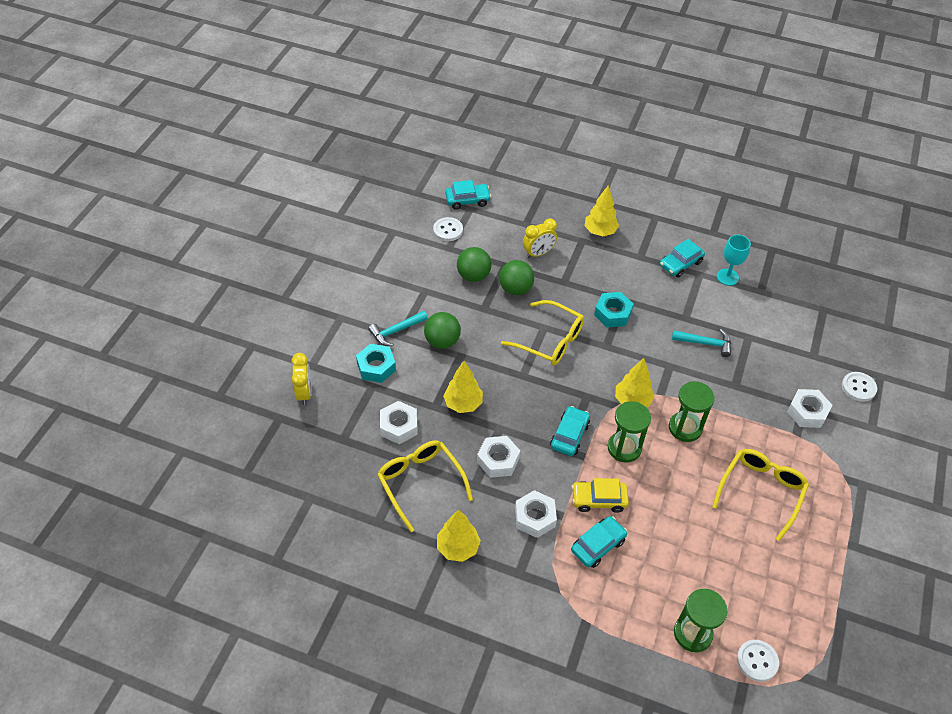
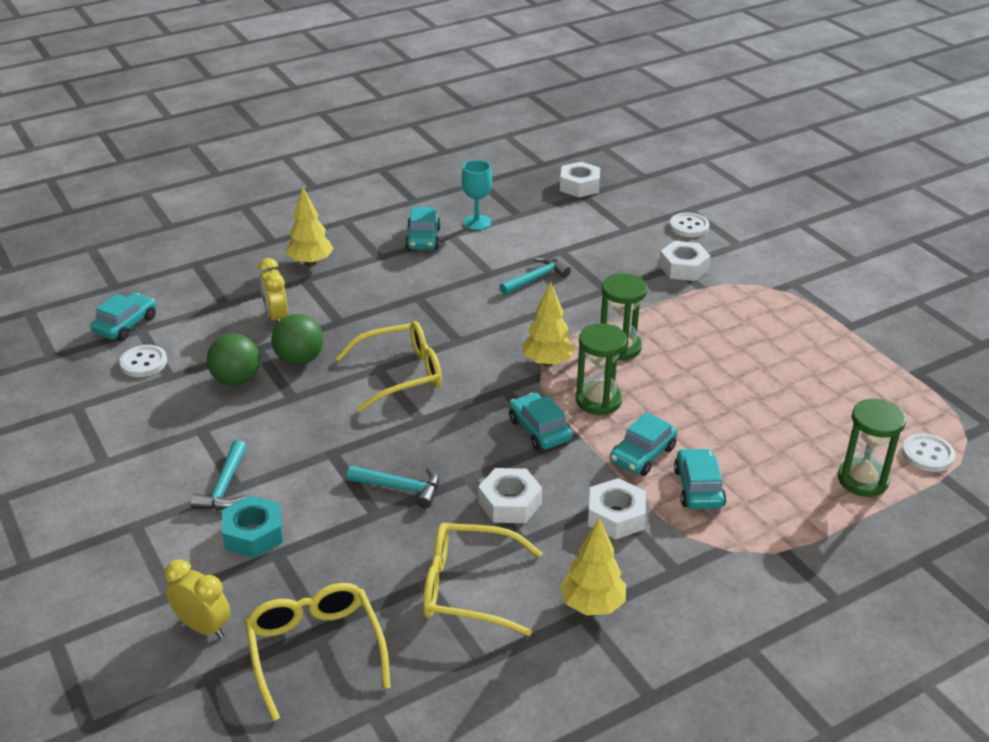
camera: 50 degrees left, 15 degrees down
white nut [380,401,418,444] -> white nut moved to [560,162,600,197]
green ball [424,312,461,349] -> none
yellow tree [443,361,483,413] -> turquoise hammer [347,466,439,508]
yellow clock [523,218,557,258] -> yellow clock turned 150 degrees clockwise [258,258,288,323]
yellow car [572,478,629,513] -> turquoise car [610,412,677,476]
turquoise nut [594,292,634,327] -> none
yellow glasses [712,449,809,541] -> yellow glasses moved to [245,583,391,721]

